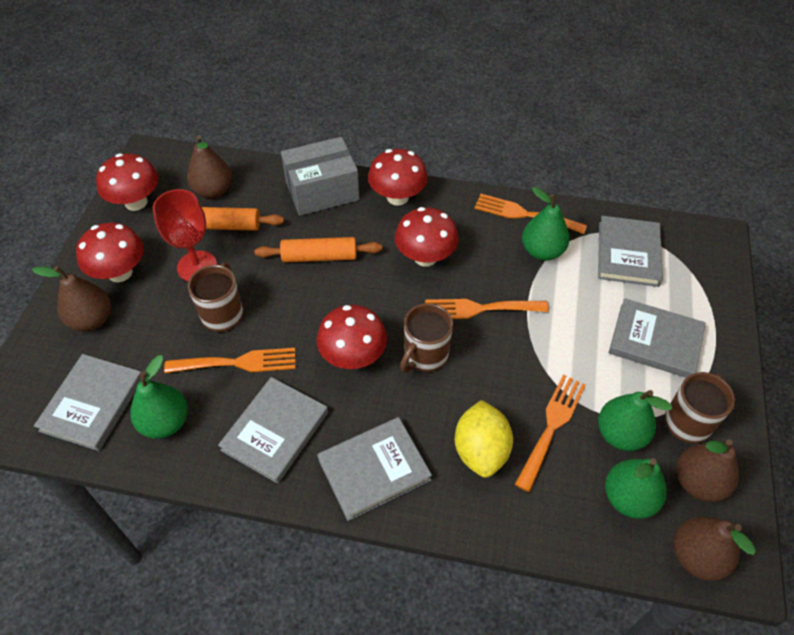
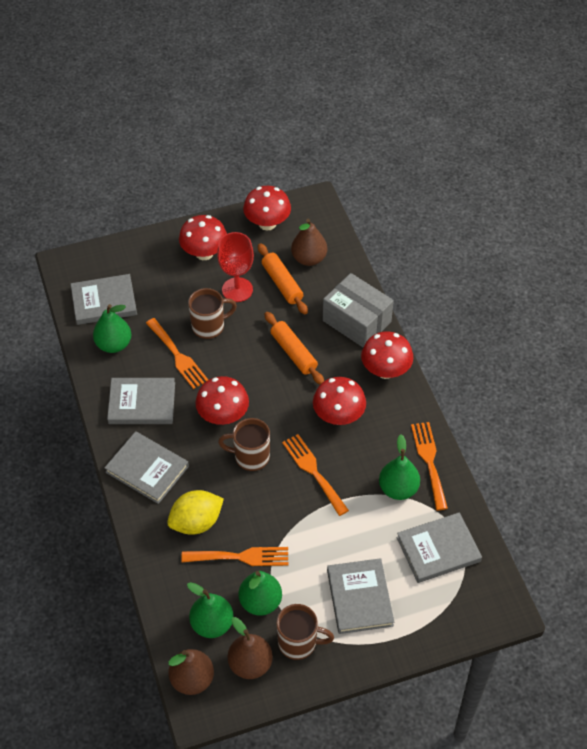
camera: 60 degrees right, 0 degrees up
brown pear [32,266,111,331] -> none

